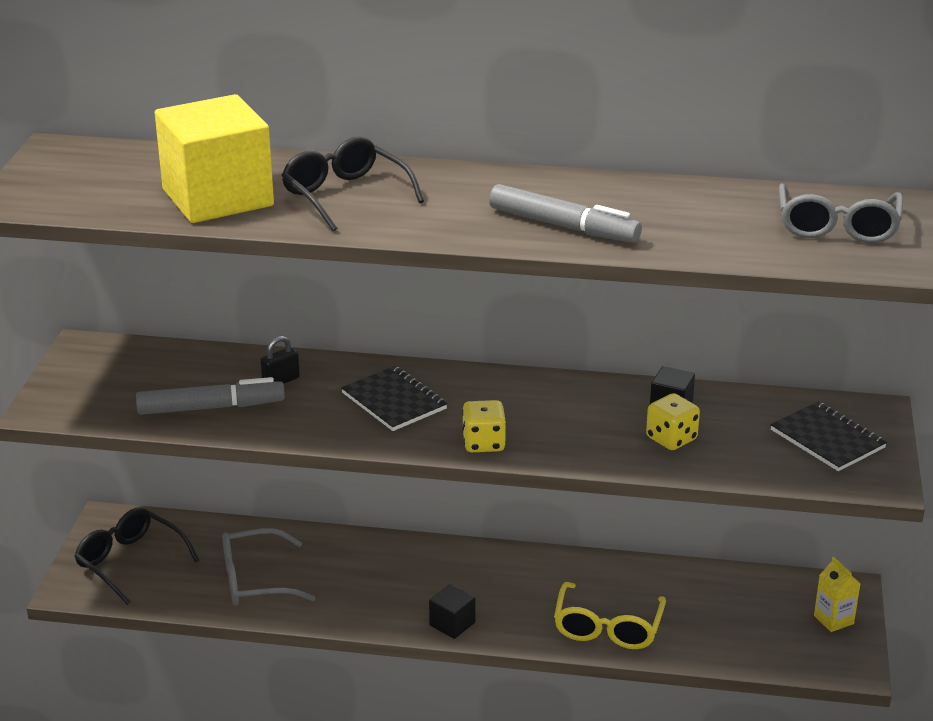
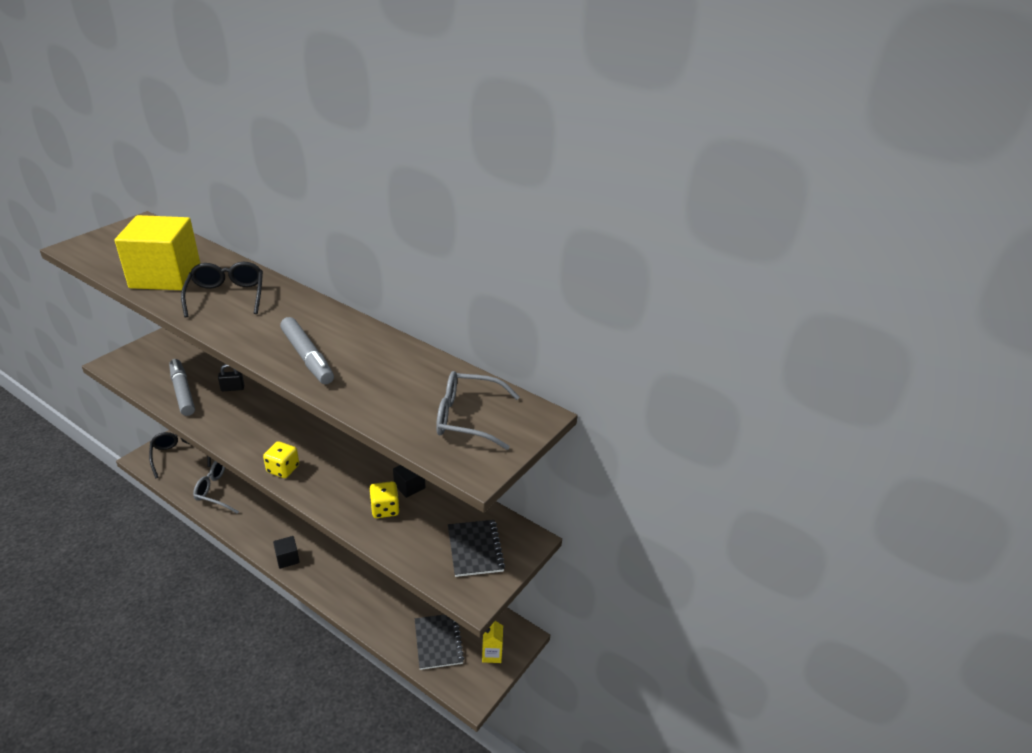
camera: 25 degrees right, 5 degrees up
grey marker [136,377,285,415] -> grey marker turned 135 degrees counterclockwise [169,359,195,416]
black notebook [341,366,447,431] -> black notebook moved to [415,614,465,670]
yellow glasses [554,582,666,649] -> none
grey glasses [779,183,903,243] -> grey glasses turned 60 degrees clockwise [436,371,519,450]

